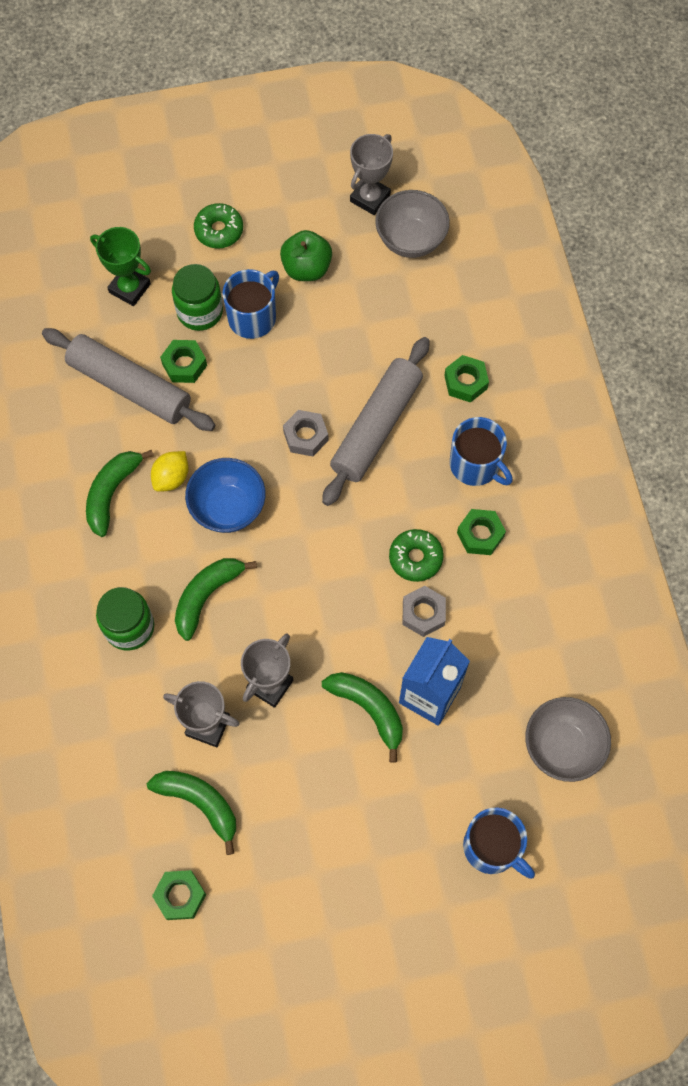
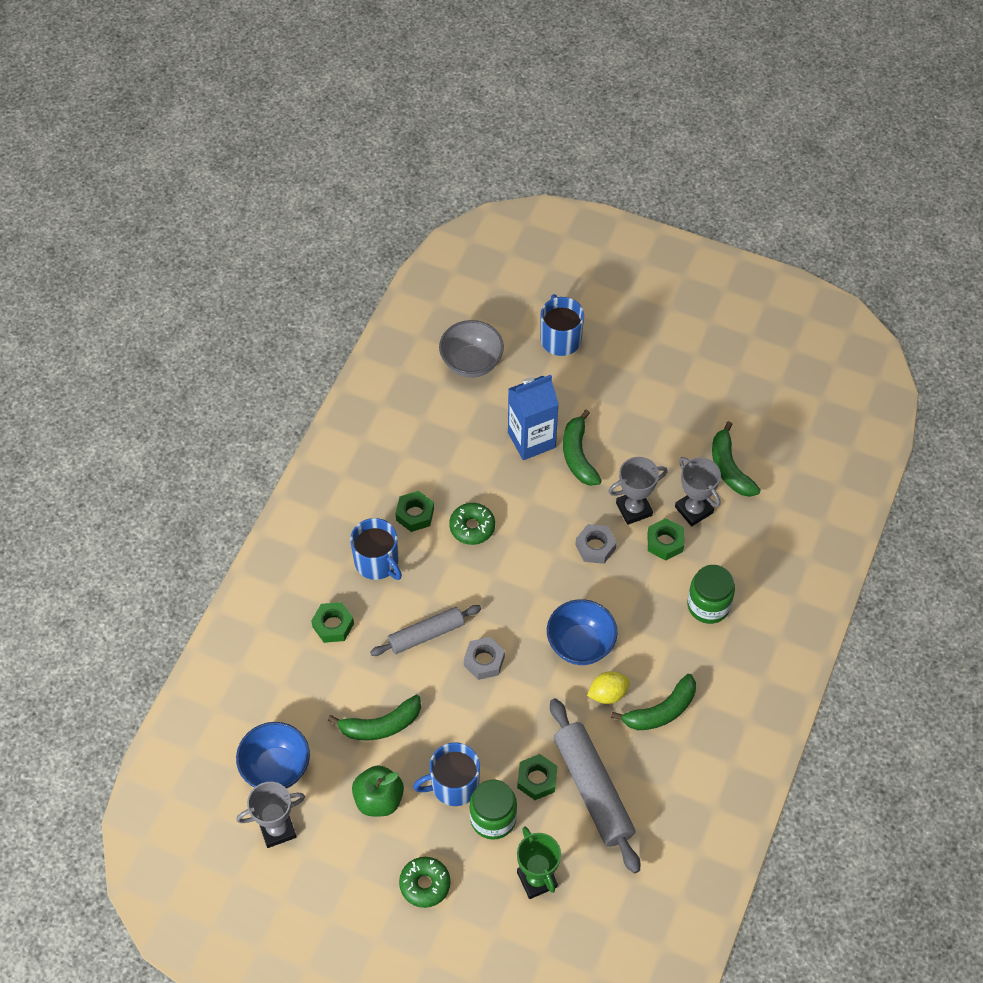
camera: 145 degrees left, 10 degrees down
green nut [152,870,206,920] -> green nut moved to [647,518,684,561]
green banana [175,558,257,641] -> green banana moved to [328,695,421,740]
grey rolling pin [322,337,430,506] -> grey rolling pin [370,605,481,656], size x0.64
grey bowl [375,190,450,258] -> blue bowl [236,722,310,789]
grey nut [403,586,446,637] -> grey nut moved to [575,524,617,564]
blue mug [450,417,513,486] -> blue mug turned 150 degrees clockwise [350,518,402,580]

